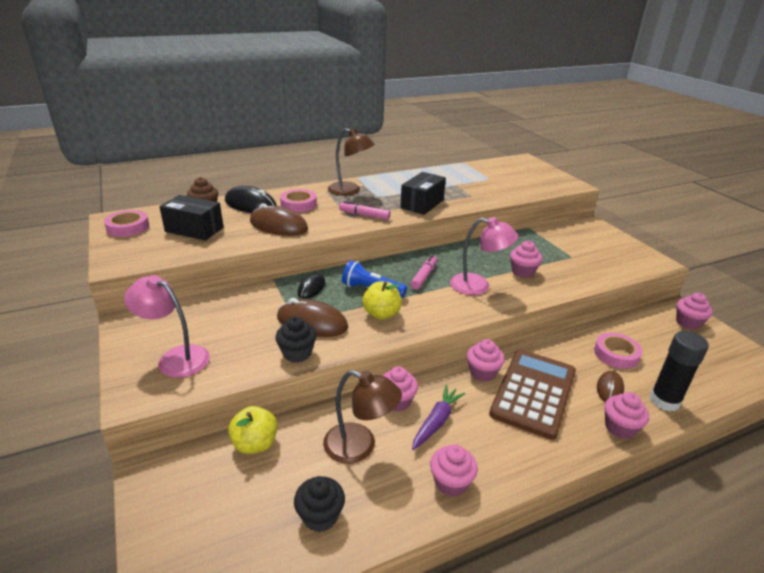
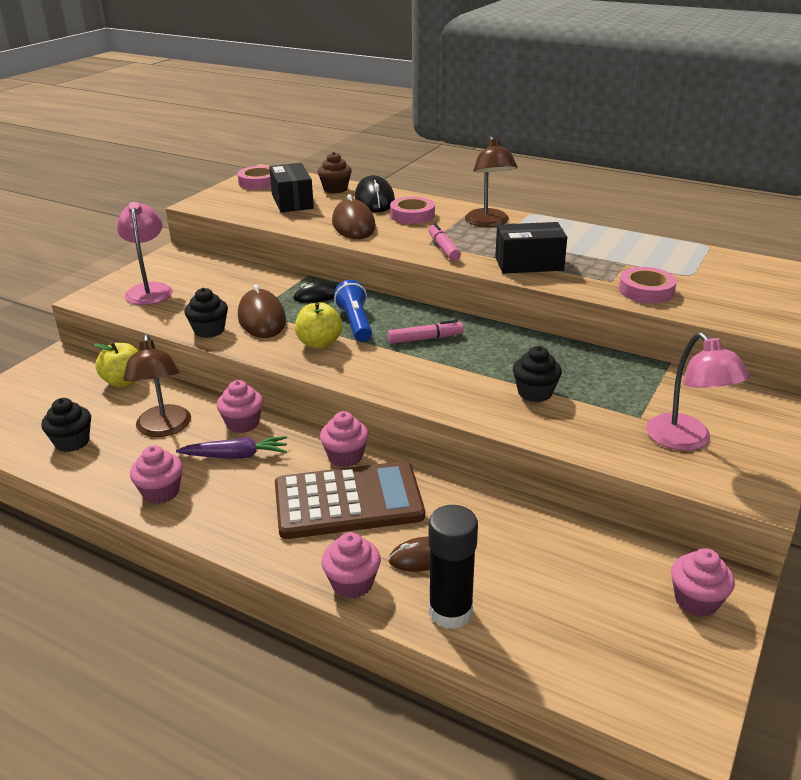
camera: 55 degrees right, 0 degrees up
pink lamp [450,217,518,295] -> pink lamp moved to [646,332,750,451]
pink cupcake [510,241,542,278] -> black cupcake [513,346,562,402]
pink tape [594,333,642,369] -> pink tape moved to [619,267,677,303]

